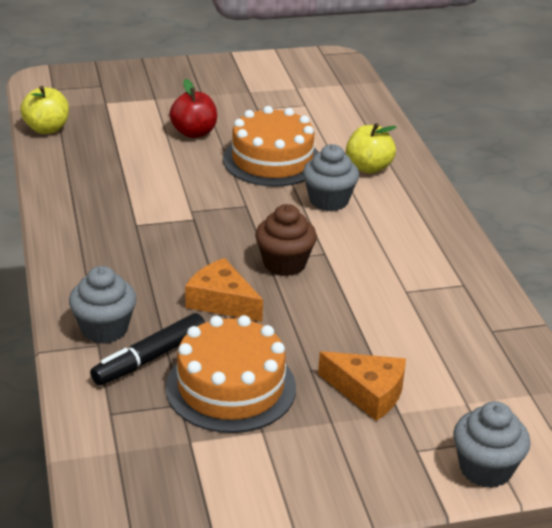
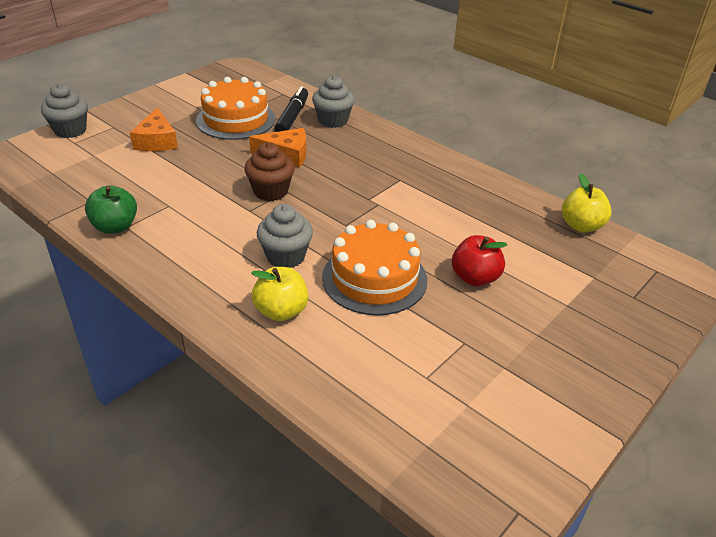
camera: 145 degrees right, 5 degrees up
orange cheese [318,351,406,421] -> orange cheese turned 90 degrees counterclockwise [130,107,178,151]
none -> green apple [85,185,137,234]

